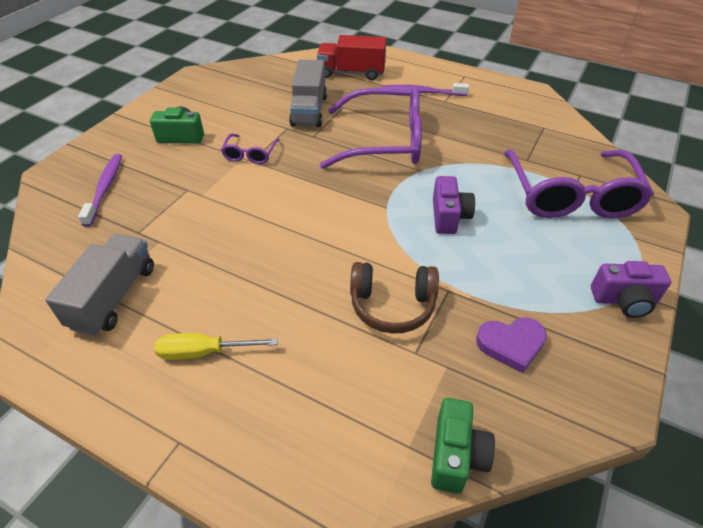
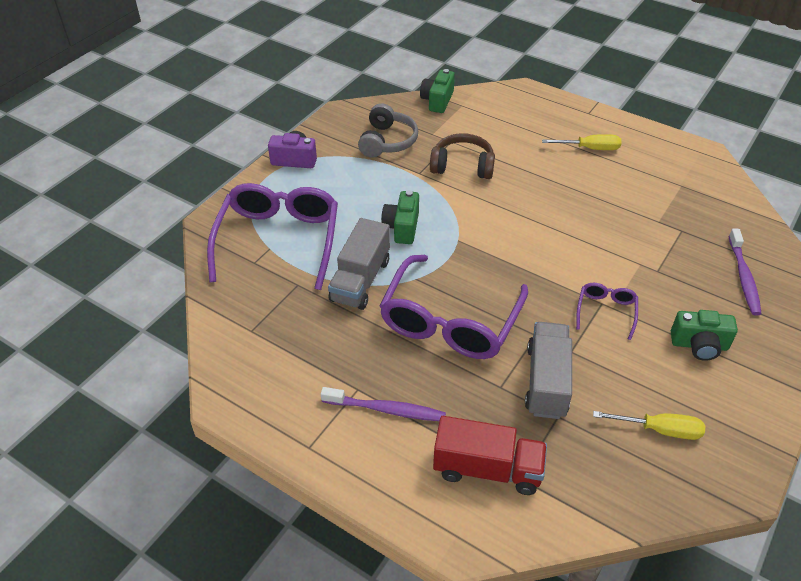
camera: 175 degrees left, 0 degrees up
grey truck [45,234,154,336] -> grey truck moved to [328,218,390,310]
purple glasses [320,86,422,169] -> purple glasses turned 75 degrees counterclockwise [380,255,528,359]
purple camera [433,176,475,234] -> green camera [381,190,419,244]
purple heart [476,317,547,373] -> grey headphones [358,103,418,158]
none -> yellow screwdriver [593,411,705,440]

